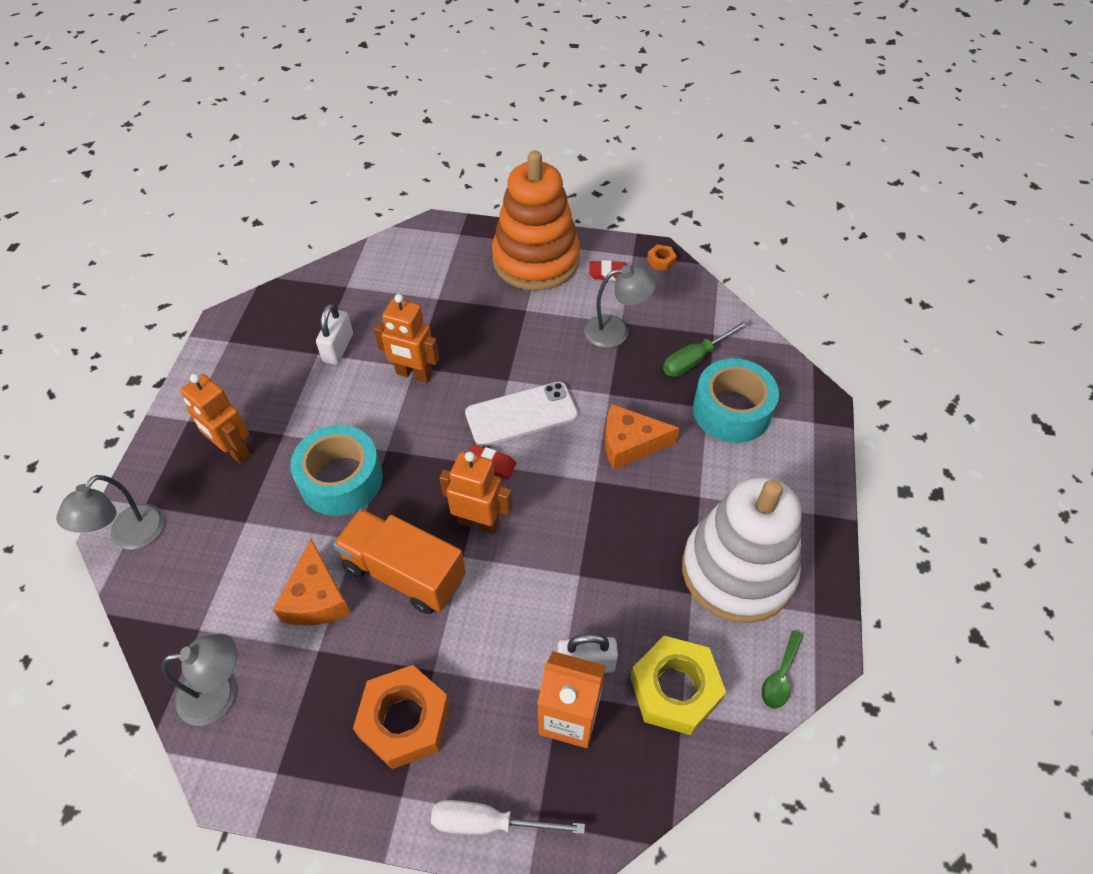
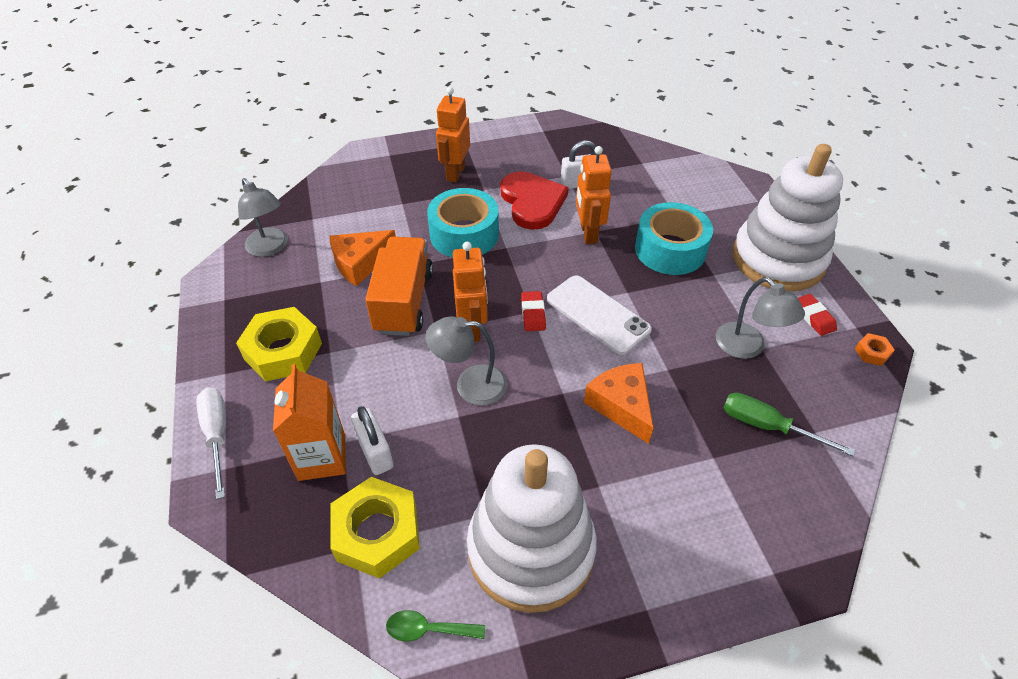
camera: 65 degrees right, 5 degrees down
grey lamp [56,475,164,549] -> grey lamp moved to [426,316,507,405]
orange nut [353,665,450,769] -> yellow nut [236,307,322,382]
orange stacking toy [492,151,580,291] -> white stacking toy [733,144,843,291]
turquoise tape [693,358,779,443] -> turquoise tape moved to [635,202,713,275]
none -> red heart [500,171,569,230]

